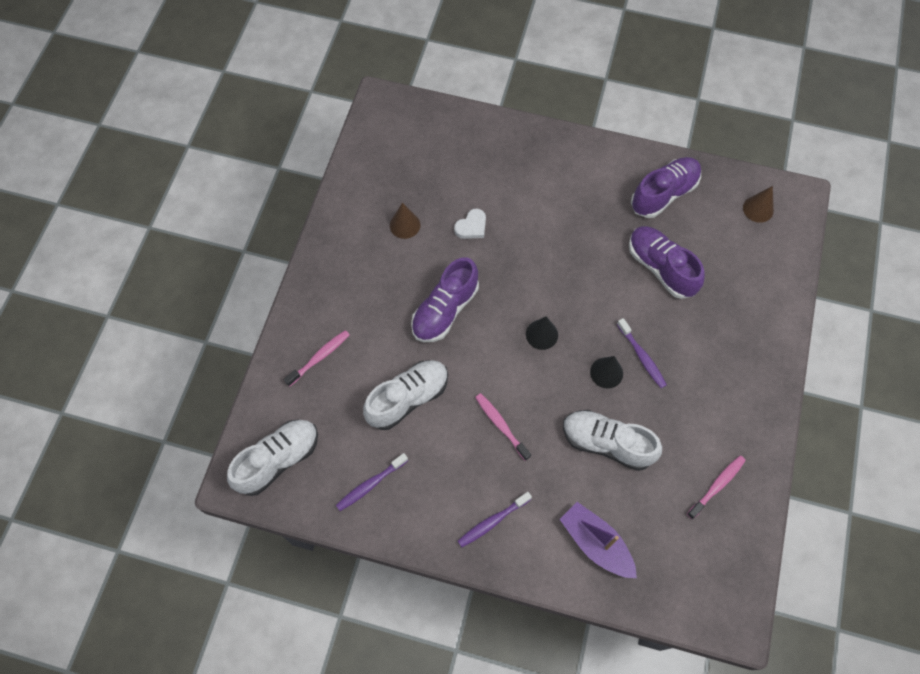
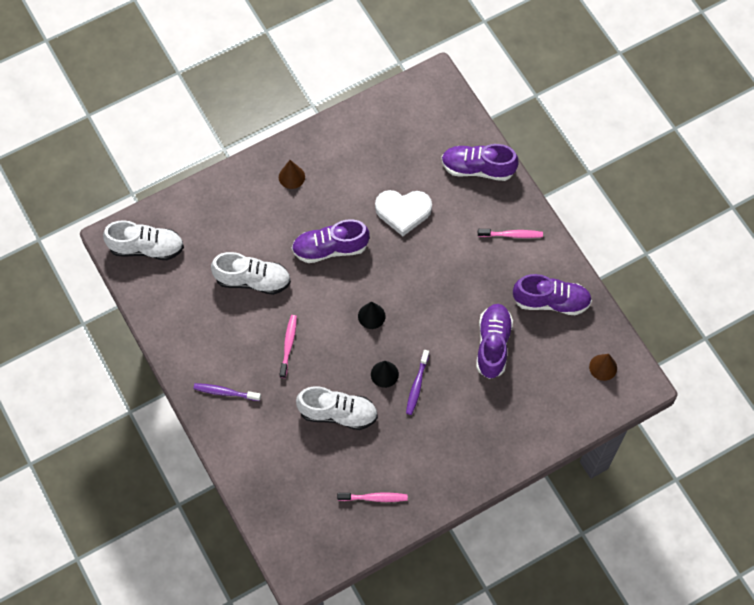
camera: 45 degrees right, 0 degrees up
pink toothbrush [284,330,350,387] -> pink toothbrush moved to [478,229,543,238]
purple toothbrush [336,453,408,511] -> none
brown cone [390,202,420,239] -> brown cone moved to [279,160,305,189]
white heart [454,208,486,239] -> white heart [375,190,432,236], size x1.80
purple boat [560,502,637,578] -> none
white shoe [563,410,662,471] -> white shoe turned 120 degrees clockwise [296,386,378,430]
none -> purple shoe [441,144,519,181]

